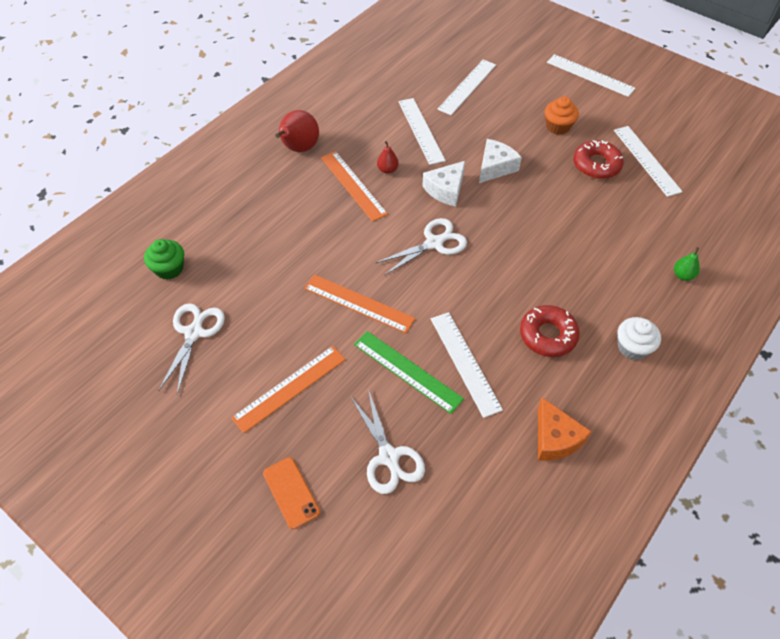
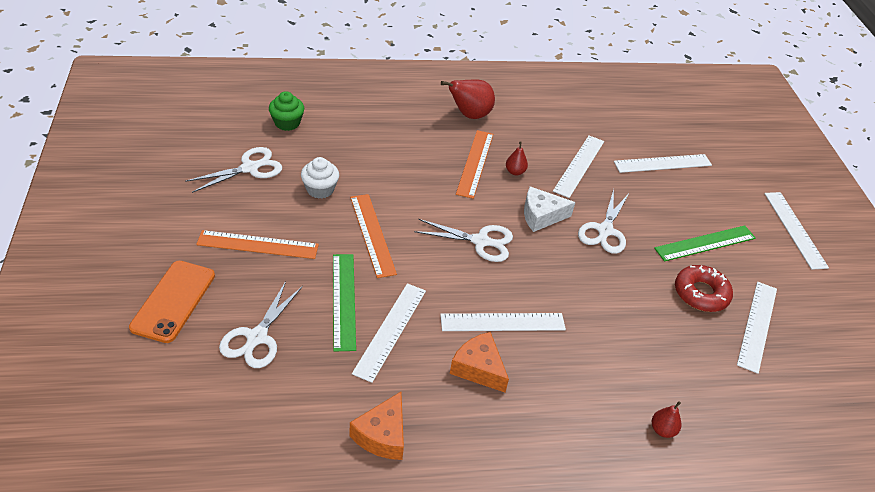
camera: 40 degrees right, 10 degrees down
orange phone [263,457,320,529] -> orange phone [129,261,215,343], size x1.51
white cheese [479,139,522,183] -> white scissors [578,189,629,254]
red donut [520,305,580,357] -> orange cheese [450,332,509,392]
orange cupcake [545,96,579,135] -> green ruler [654,225,756,262]
white cupcake [618,317,661,360] -> white cupcake moved to [301,157,339,199]
green pear [674,247,700,281] -> red pear [651,401,681,438]
none -> white ruler [440,313,566,331]

